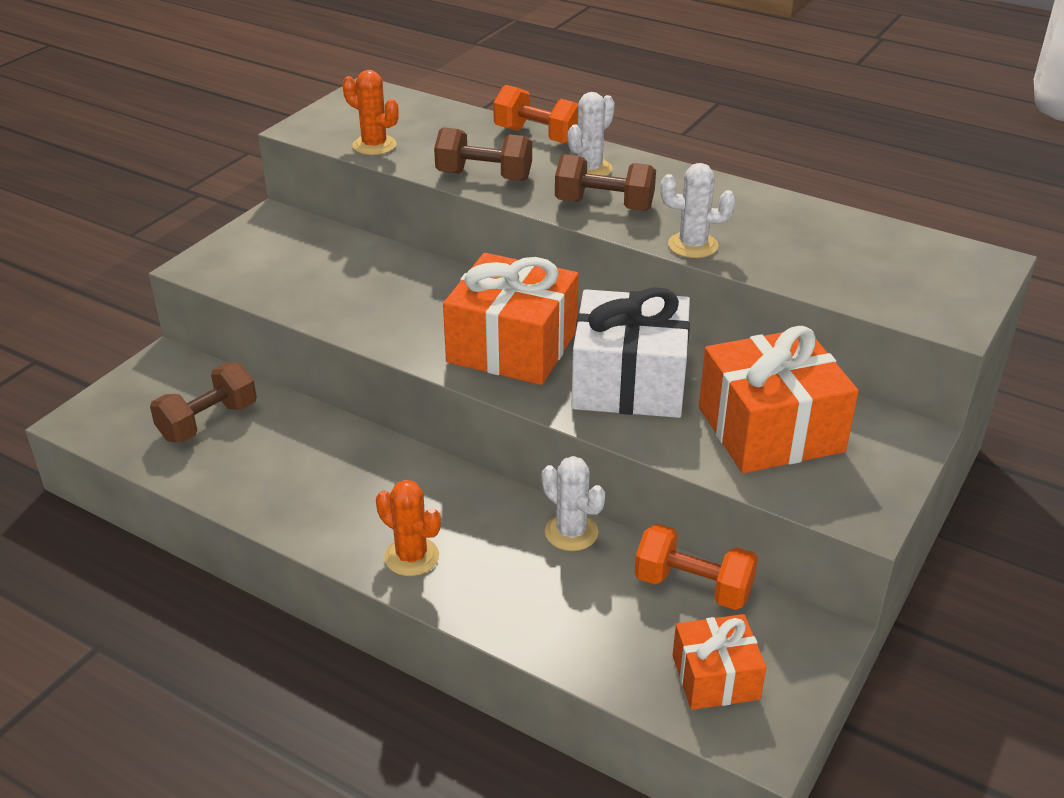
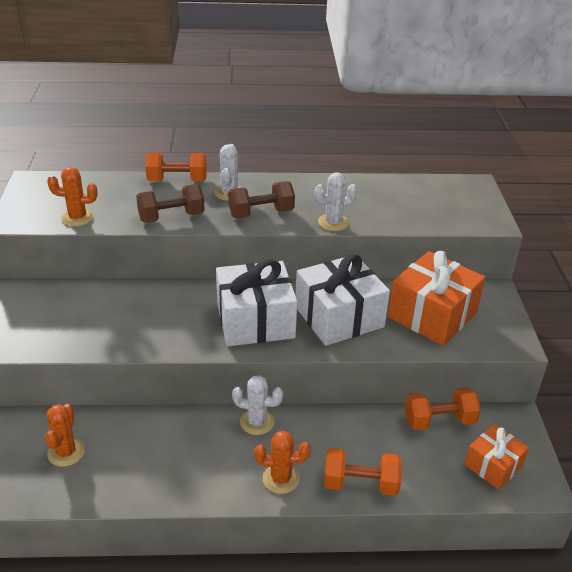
camera: 35 degrees left, 0 degrees up
brown dumbbell [150,362,257,442] -> orange cactus [45,404,85,467]
orange gift [443,253,579,385] -> white gift [216,259,298,346]
white cactus [542,456,605,551] -> white cactus moved to [232,375,283,435]
none -> orange dumbbell [324,448,402,496]

